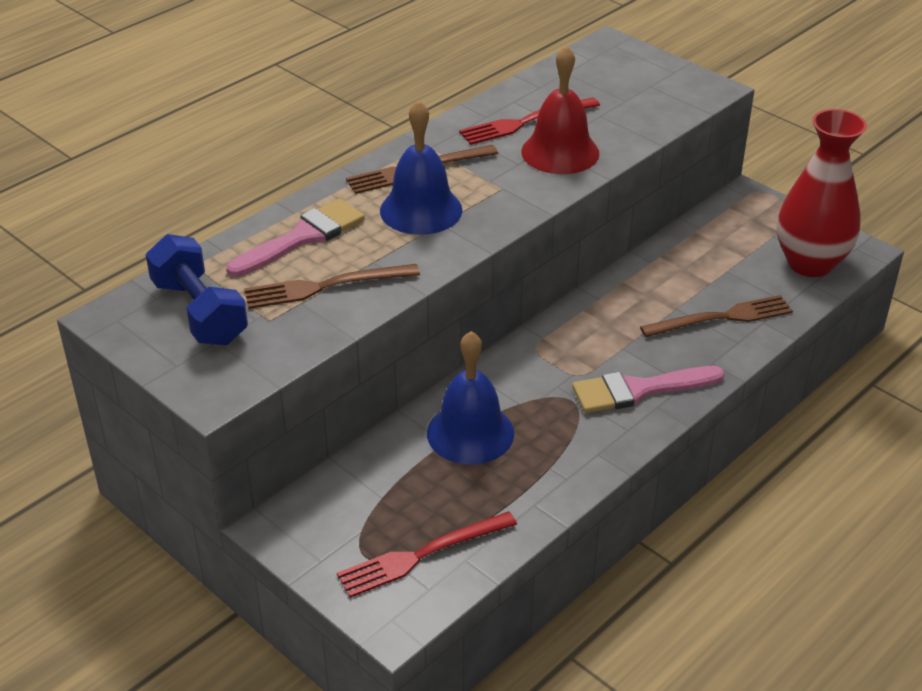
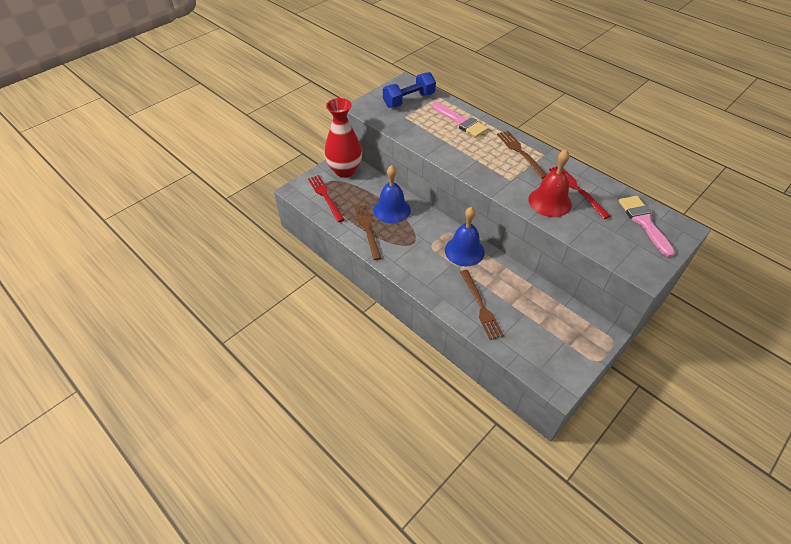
camera: 90 degrees right, 10 degrees up
brown fork [244,264,420,309] -> brown fork moved to [354,205,382,260]
blue bell [380,100,462,235] -> blue bell moved to [445,207,485,266]
pink brush [572,366,725,413] -> pink brush moved to [619,196,675,257]
red vase [777,109,867,277] -> red vase moved to [324,98,362,177]

